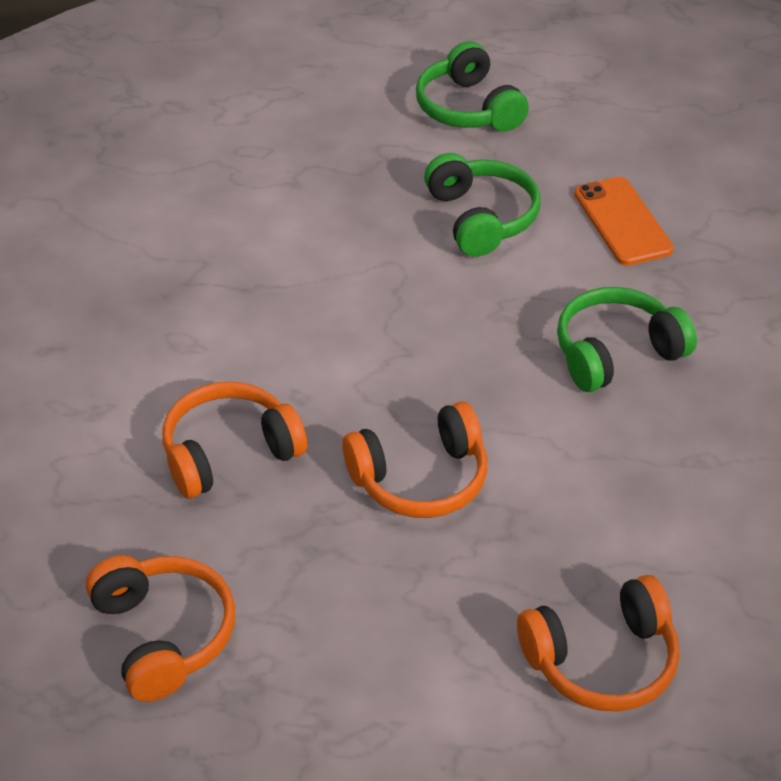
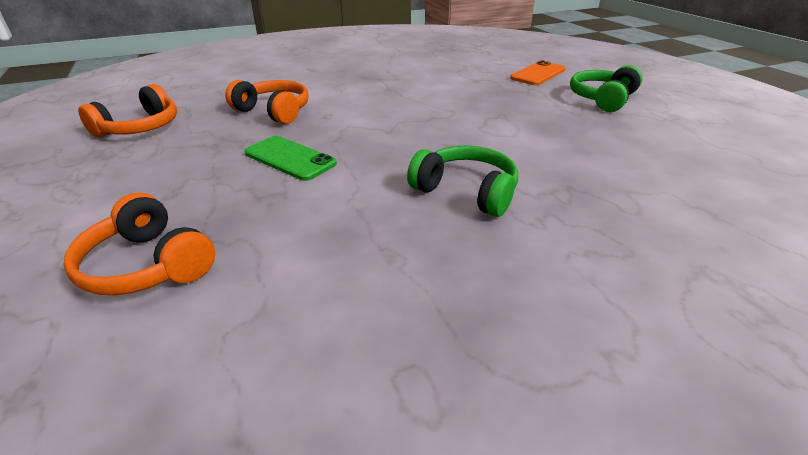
camera: 60 degrees right, 10 degrees down
orange headphones [342,401,487,518] -> green phone [244,136,337,181]
green headphones [424,153,541,257] -> none
orange phone [574,177,674,266] -> orange phone moved to [510,60,566,85]

